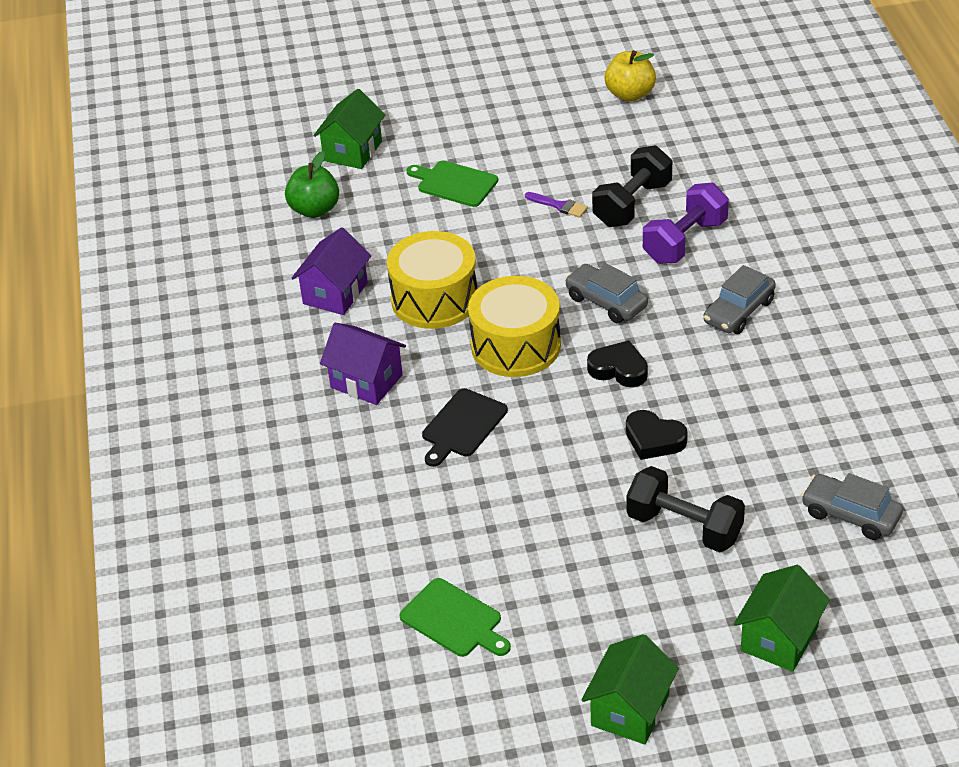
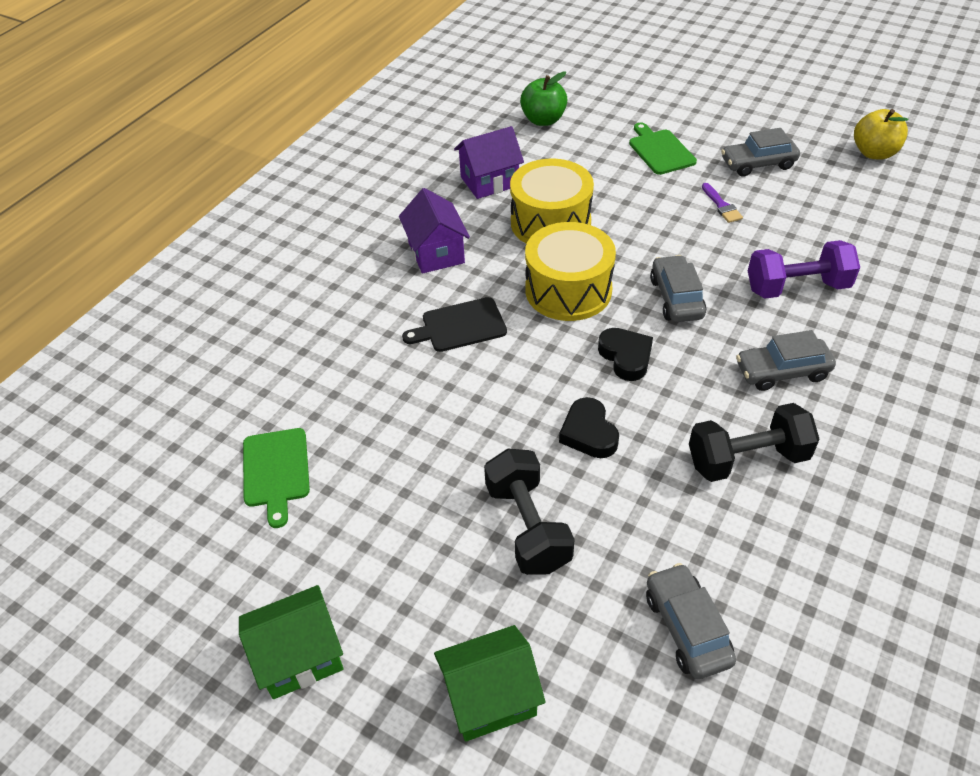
camera: 40 degrees right, 5 degrees up
green house [313,89,385,169] -> none
black dumbbell [592,145,672,227] -> black dumbbell moved to [689,403,820,482]
none -> grey car [721,128,800,177]

